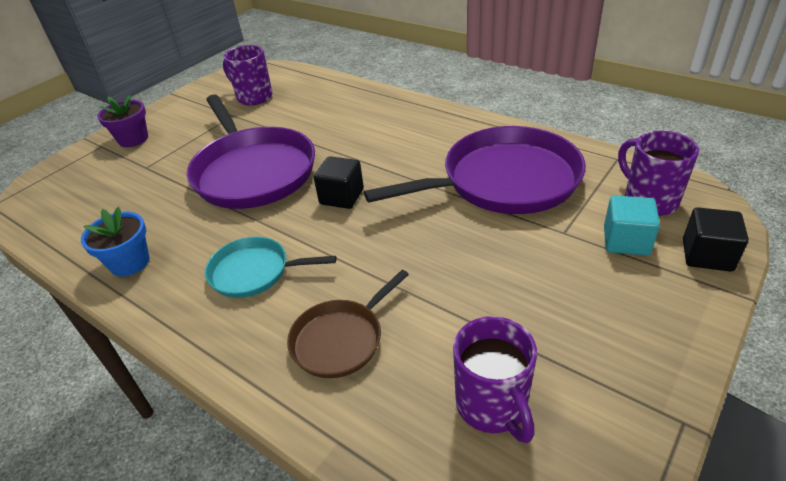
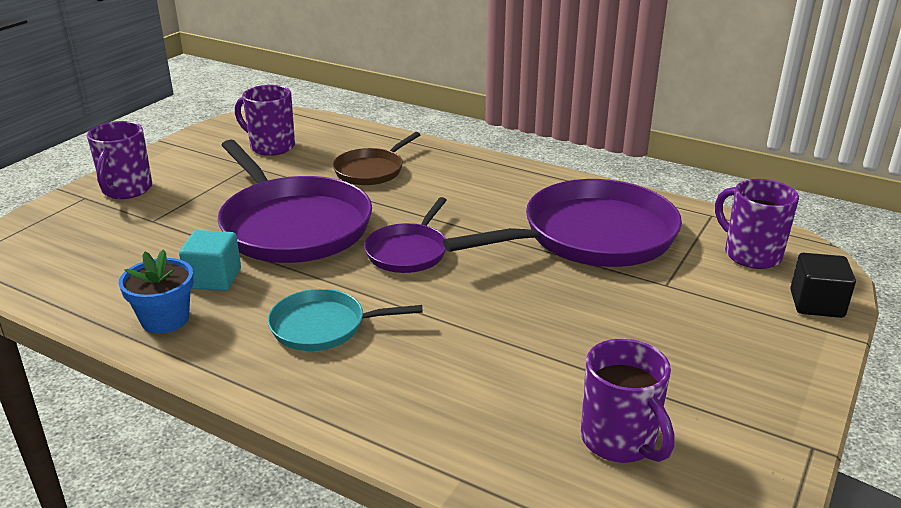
camera: 10 degrees left, 10 degrees down
purple flower pot [97,95,148,147] -> purple mug [87,121,152,199]
brown pan [287,270,409,378] -> brown pan moved to [333,132,420,185]
black cube [314,156,364,209] -> purple pan [364,197,447,273]
turquoise cube [604,196,660,256] -> turquoise cube moved to [179,230,241,291]

